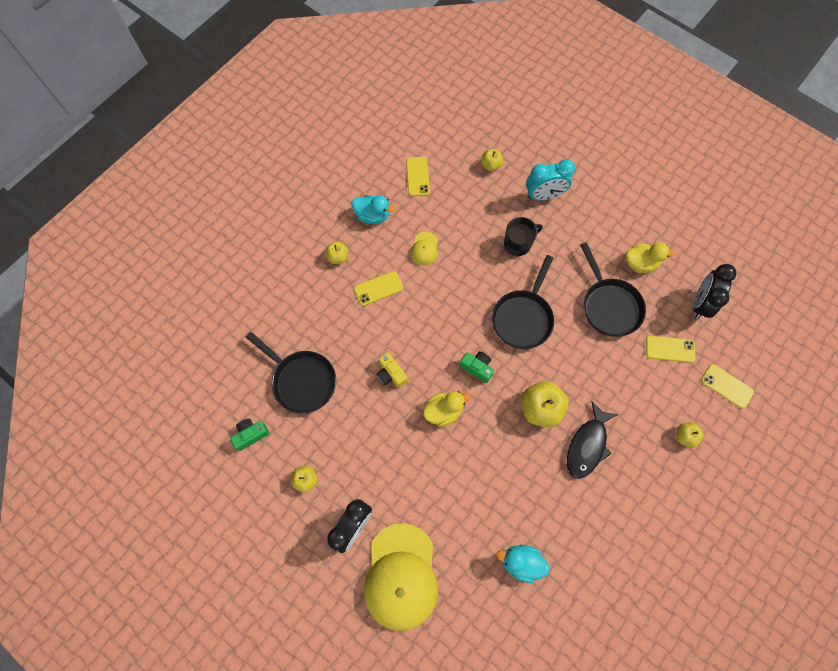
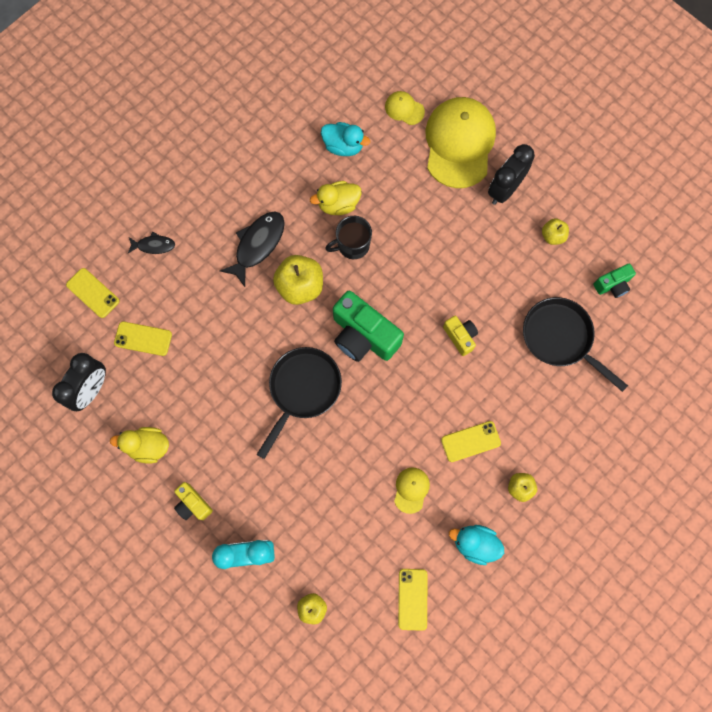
camera: 175 degrees left, 5 degrees up
yellow duck [423,391,471,427] -> yellow duck moved to [310,181,361,215]
green camera [460,351,494,383] -> green camera [333,291,404,362], size x1.92
black mug [504,217,542,256] -> black mug moved to [325,216,372,259]
black pan [580,242,646,337] -> none
yellow apple [676,422,704,448] -> black fish [128,232,175,254]
none -> yellow camera [174,482,213,520]
none -> yellow cap [385,91,425,125]

